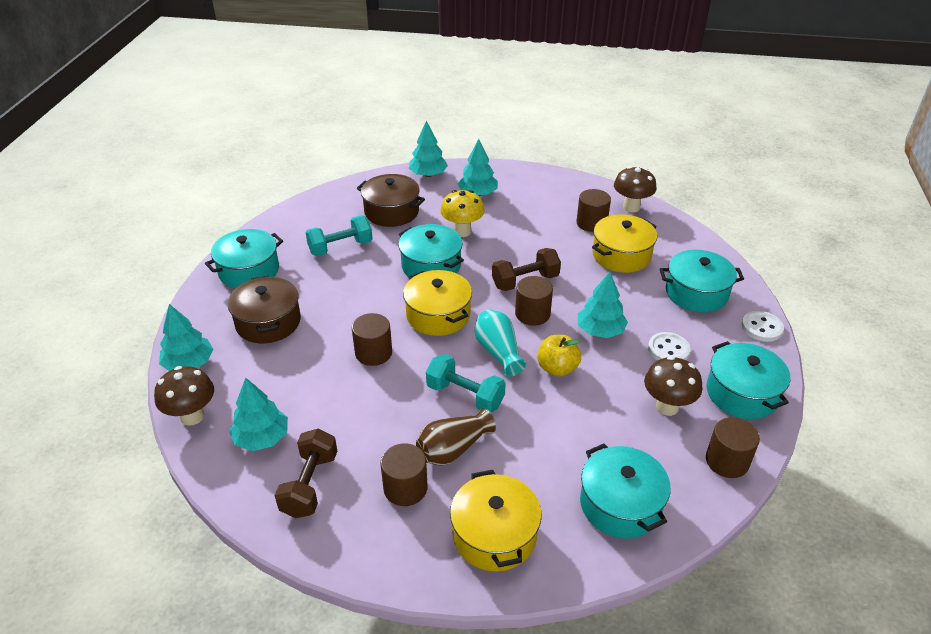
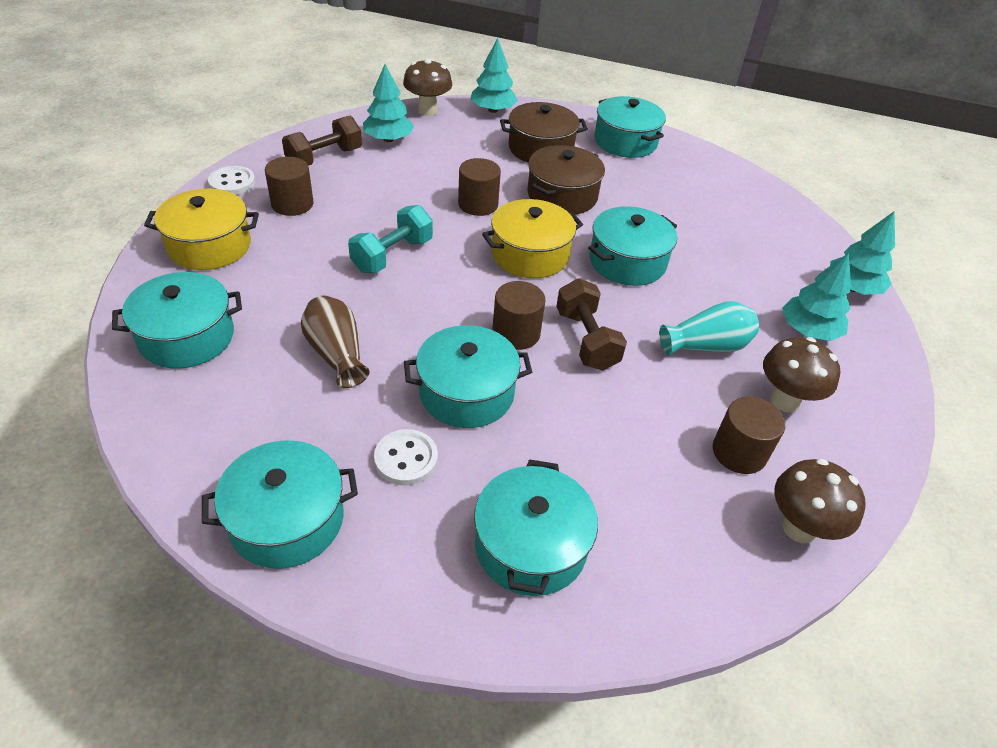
camera: 95 degrees right, 5 degrees up
brown dumbbell [275,429,337,518] -> brown dumbbell turned 60 degrees counterclockwise [282,116,362,166]
turquoise dumbbell [305,215,373,256] -> none
brown pot [357,174,425,227] -> brown pot moved to [527,145,605,215]
brown vase [416,408,496,465] -> brown vase moved to [301,296,369,388]
yellow mushroom [440,190,485,237] -> none
turquoise vase [474,309,526,377] -> turquoise vase moved to [660,301,759,356]
yellow apple [538,335,581,377] -> none
turquoise tree [578,272,628,338] -> turquoise pot [404,325,532,428]
yellow pot [592,214,657,273] -> none
brown mushroom [644,356,702,416] -> brown mushroom moved to [763,337,840,412]
brown cylinder [706,417,760,478] -> none
white button [742,311,784,342] -> white button moved to [208,166,255,195]

